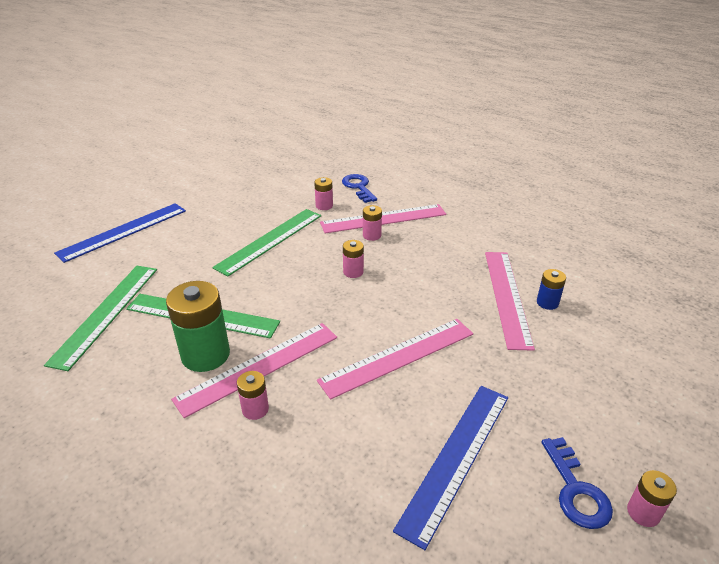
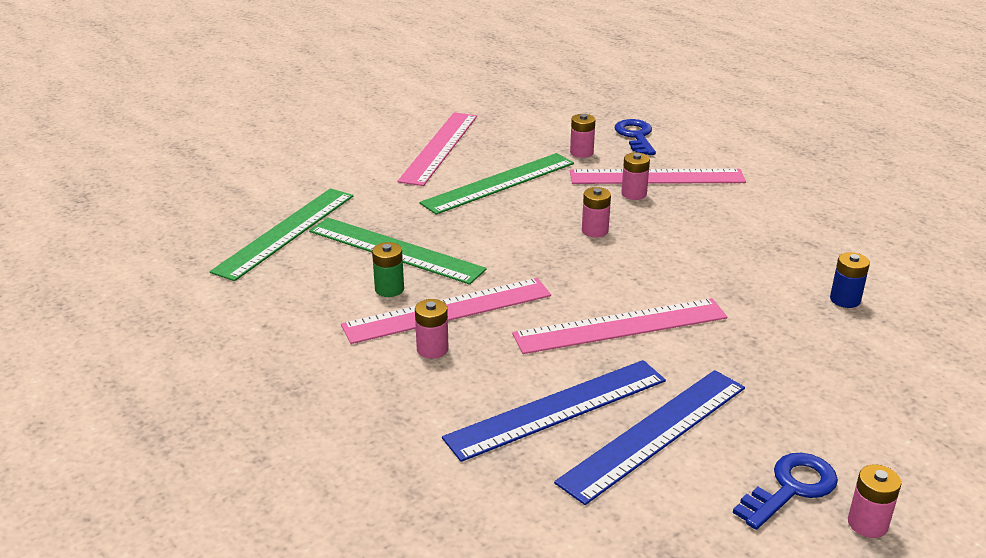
camera: 15 degrees right, 5 degrees down
blue ruler [54,203,186,263] -> blue ruler moved to [442,360,666,462]
green battery [166,281,230,372] -> green battery [372,242,404,297], size x0.50
pink ruler [485,252,535,351] -> pink ruler moved to [398,112,477,186]
blue key [541,437,613,529] -> blue key turned 135 degrees counterclockwise [733,453,838,530]

